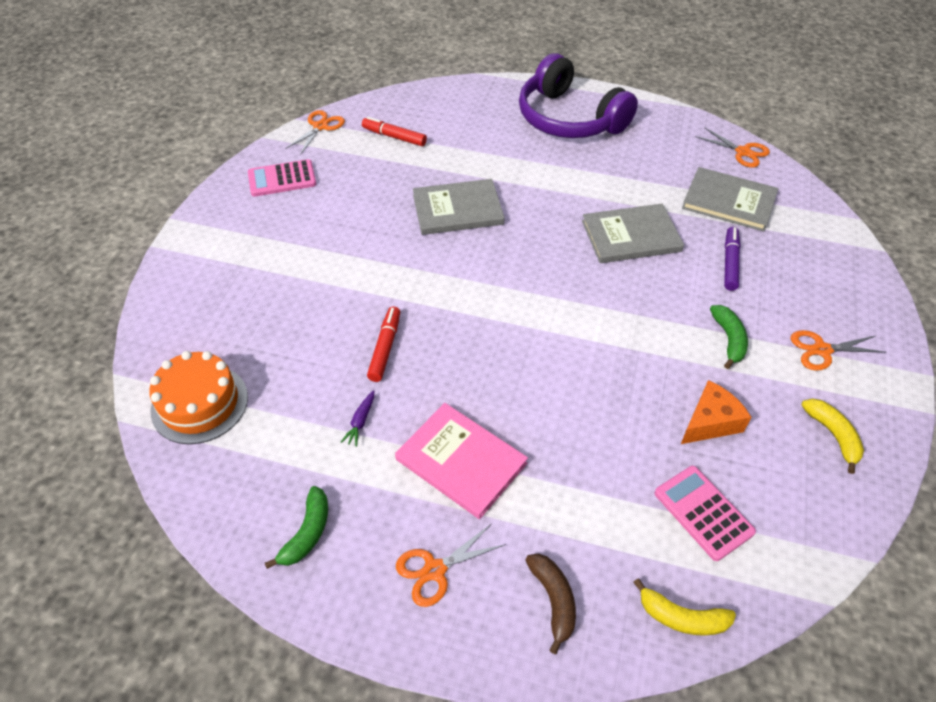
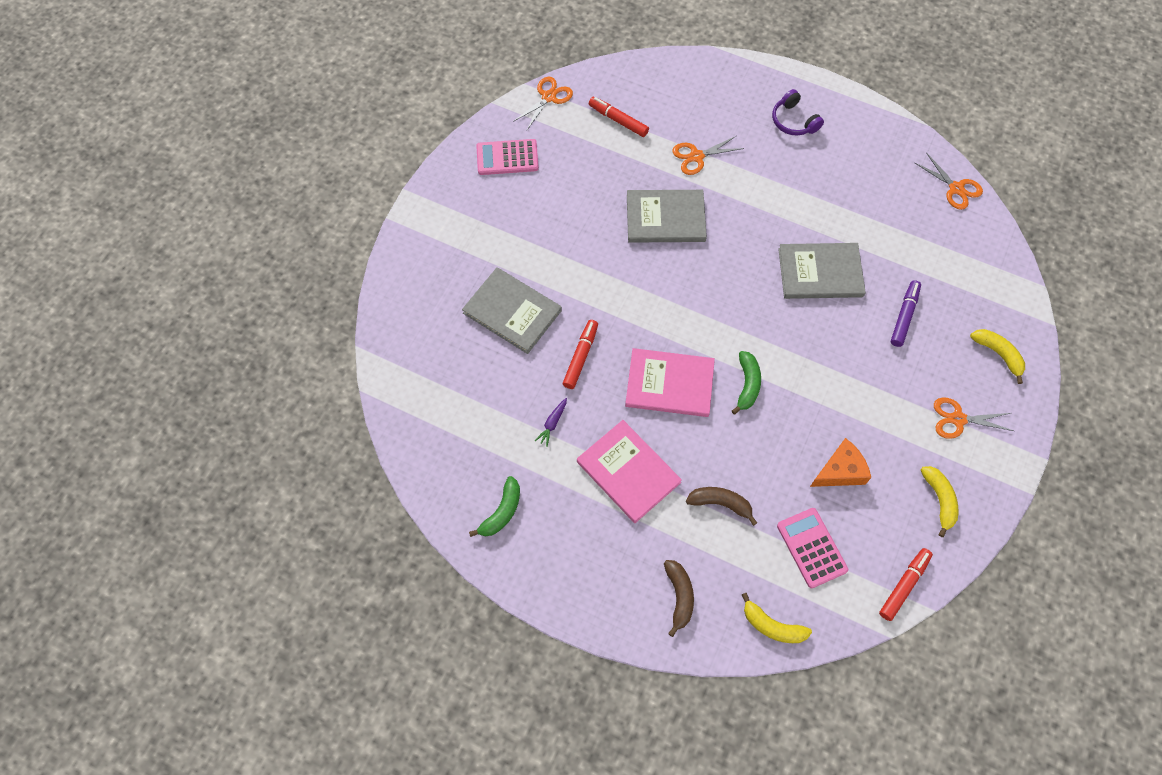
camera: 10 degrees right, 15 degrees up
orange cake [149,351,248,444] -> none
orange scissors [396,523,506,607] -> orange scissors moved to [672,136,744,175]
purple headphones [519,53,638,138] -> purple headphones [772,89,824,136], size x0.45
grey book [682,167,779,232] -> grey book moved to [462,267,562,354]
green banana [710,305,748,369] -> green banana moved to [732,351,761,414]
none -> pink book [625,348,715,417]
none -> brown banana [686,487,757,526]
none -> red marker [879,548,933,621]
none -> yellow banana [970,329,1025,384]

